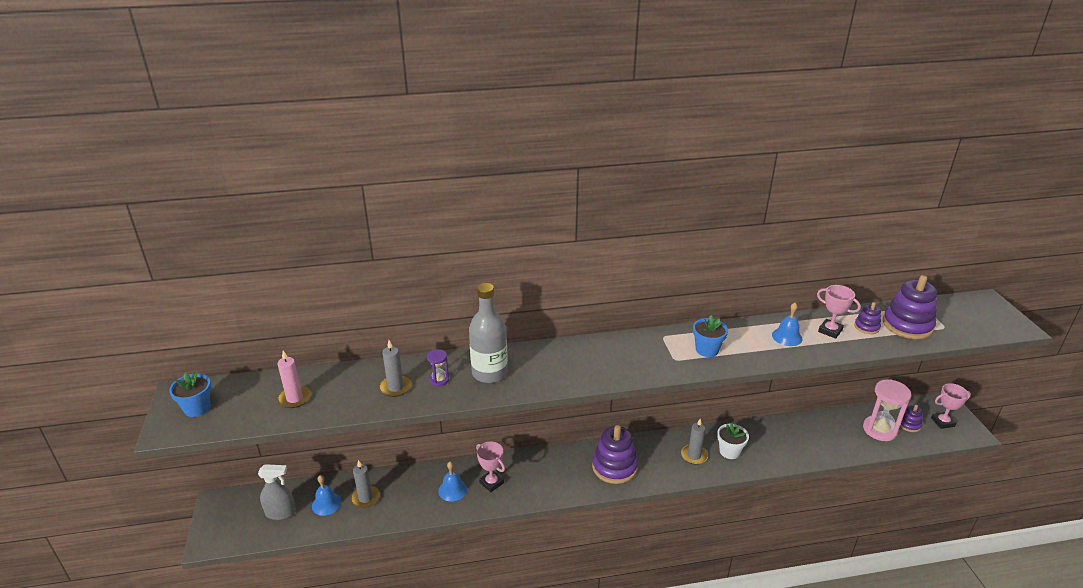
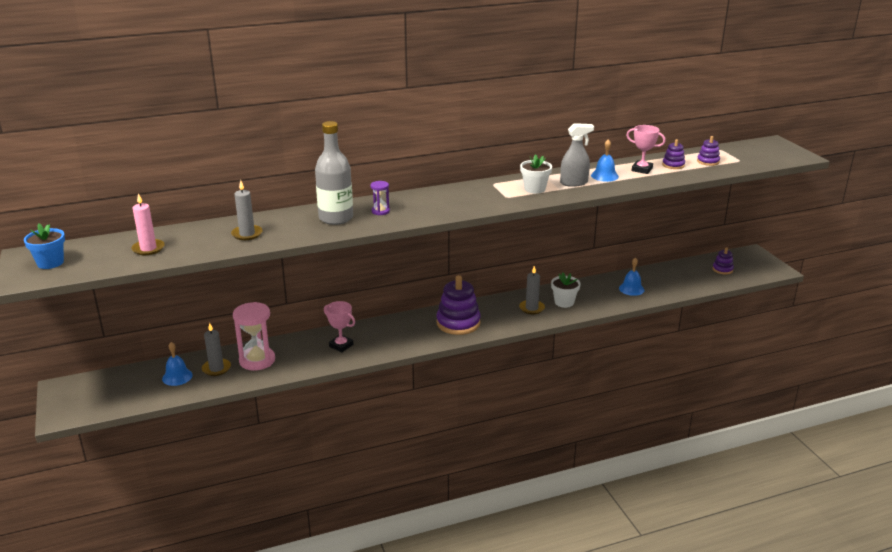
camera: 10 degrees left, 5 degrees down
grey spray bottle [258,464,296,520] -> grey spray bottle moved to [560,123,594,187]
purple hourglass [427,349,449,386] -> purple hourglass moved to [370,181,390,215]
blue bell [438,462,467,501] -> blue bell moved to [619,258,644,296]
blue flower pot [693,315,728,357] -> white flower pot [520,154,552,193]
pink hourglass [863,379,911,441] -> pink hourglass moved to [233,302,275,371]
purple stacking toy [883,275,937,339] -> purple stacking toy [697,136,720,166], size x0.51
pink trophy [931,383,971,429] -> none

